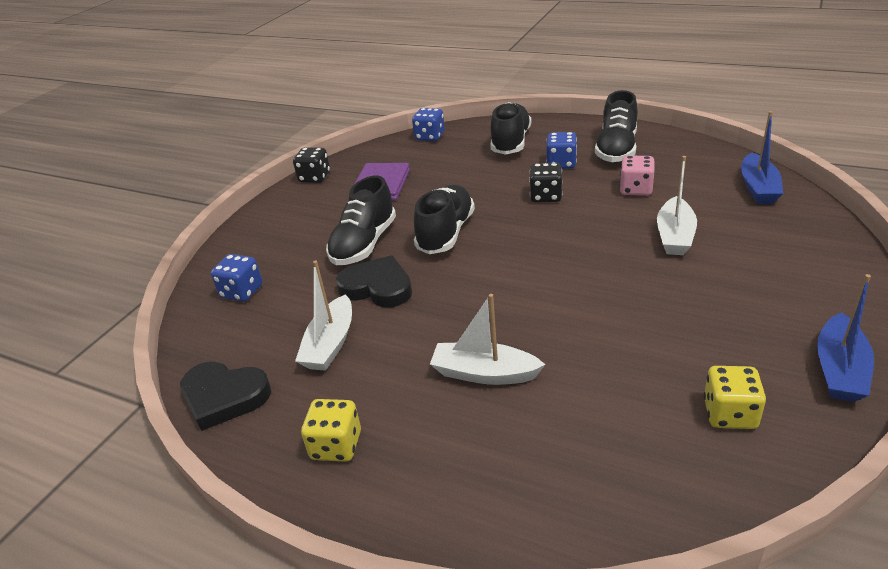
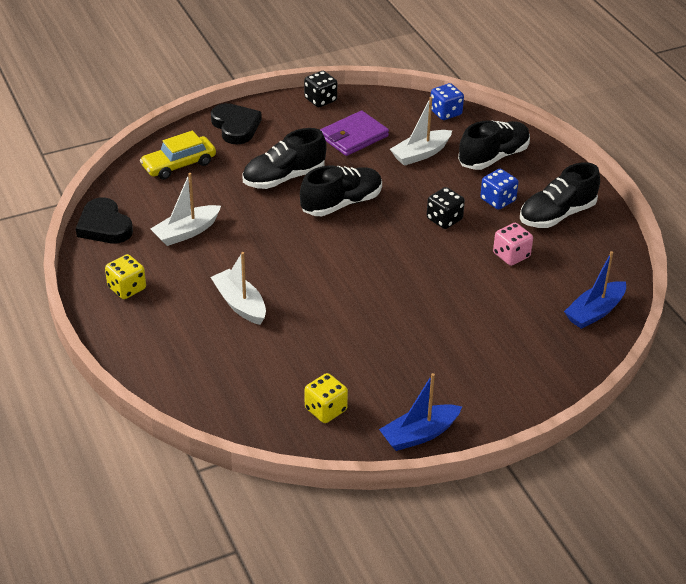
camera: 35 degrees right, 5 degrees up
blue dice [211,254,262,302] -> yellow car [140,131,216,180]
black heart [336,255,412,308] -> black heart moved to [211,103,262,145]
white boat [657,156,697,255] -> white boat moved to [390,97,452,166]

